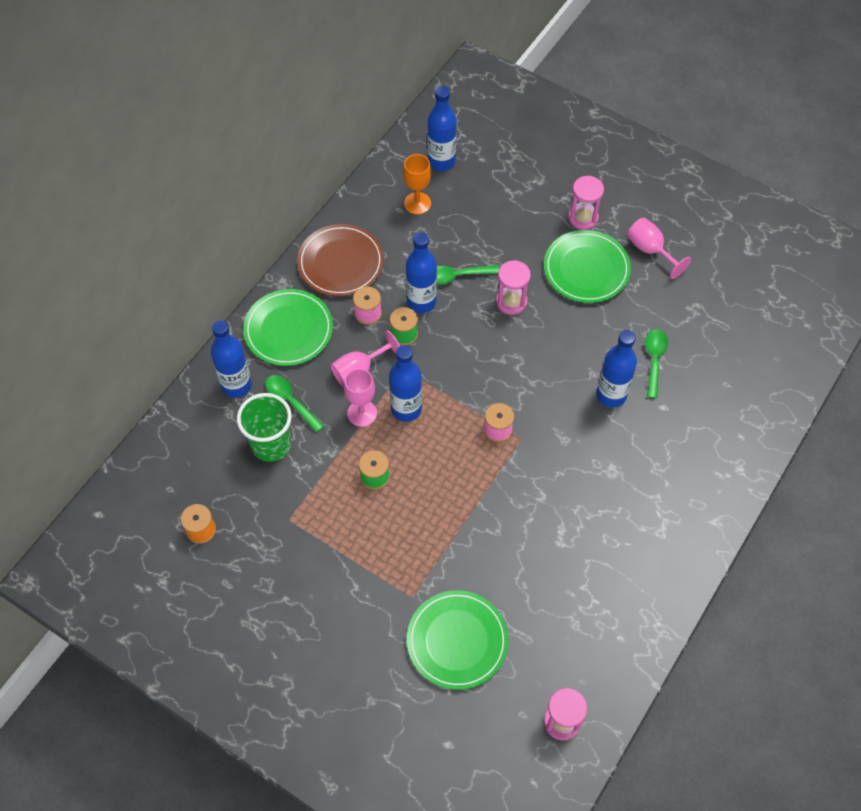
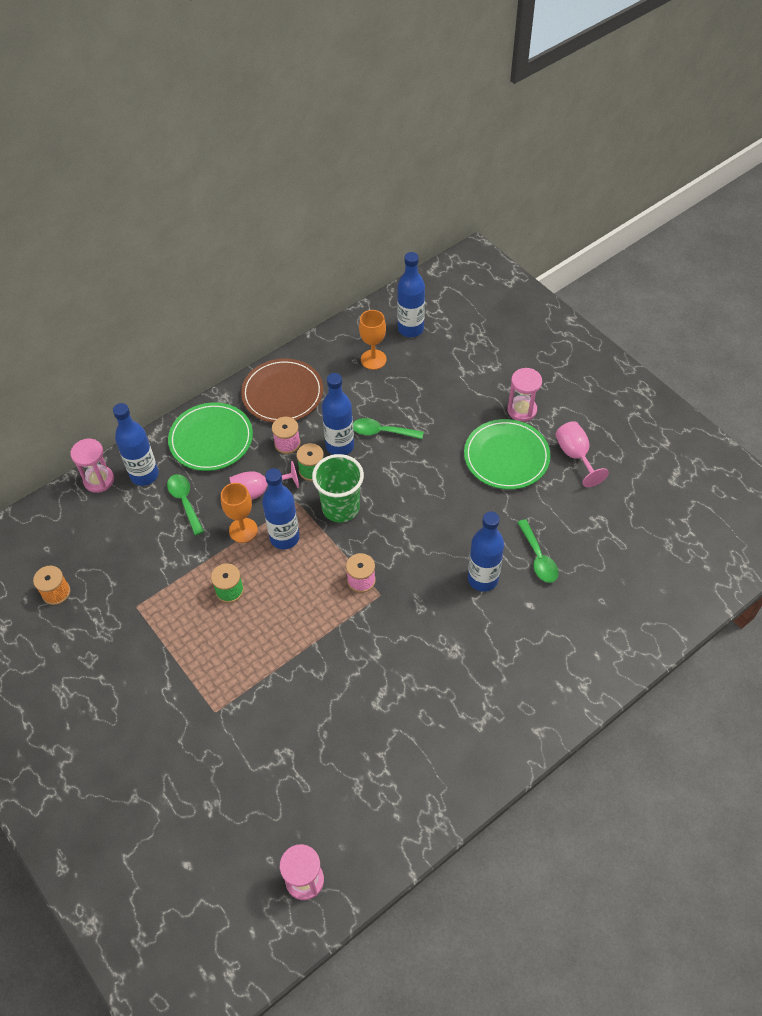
camera: 20 degrees right, 5 degrees down
green cup [237,393,292,462] -> green cup moved to [312,454,364,522]
pink goblet [344,368,377,427] -> orange goblet [221,483,258,543]
green plate [407,590,508,690] -> none
pink hourglass [496,260,531,315] -> pink hourglass moved to [70,439,114,493]
green spoon [645,329,668,398] -> green spoon turned 135 degrees clockwise [517,519,558,583]

